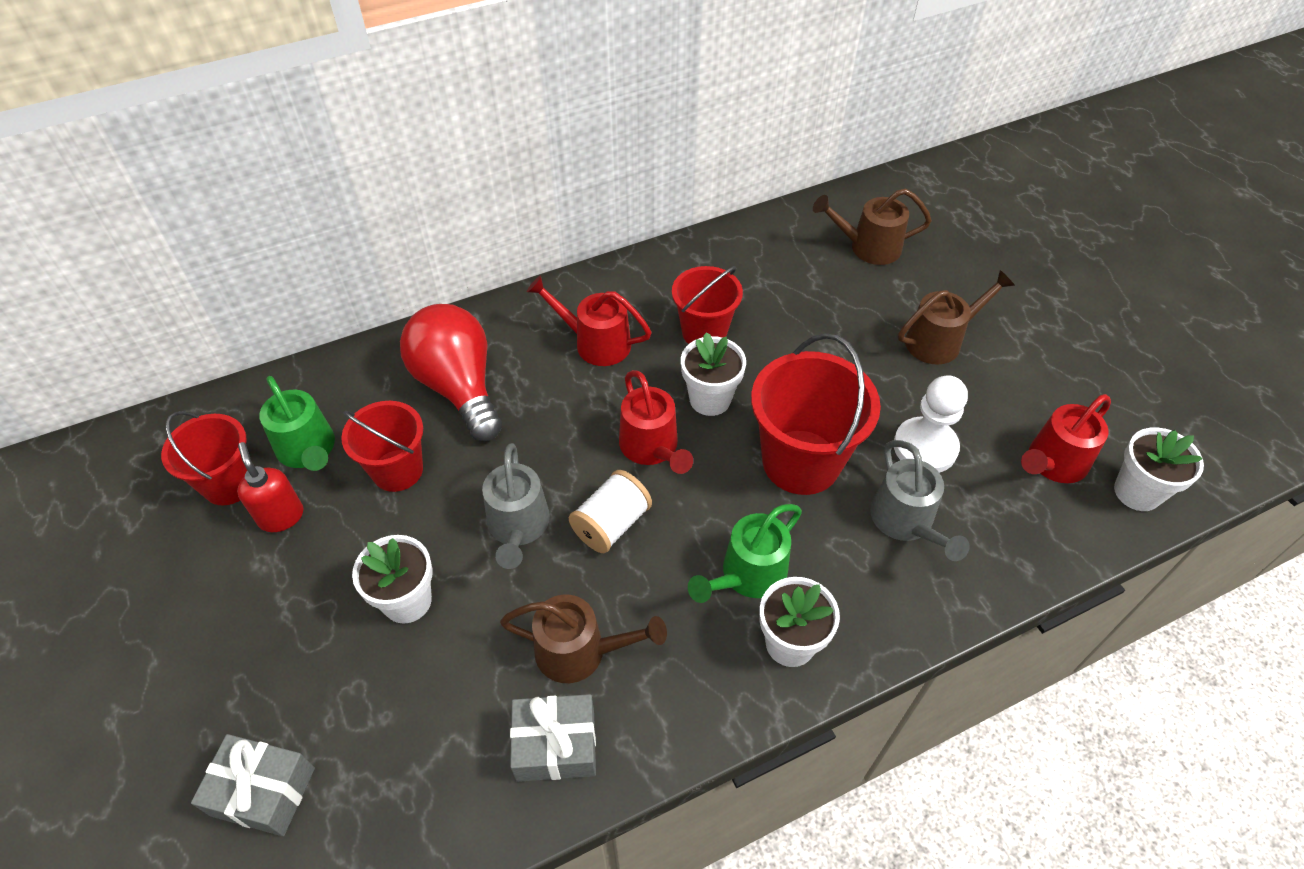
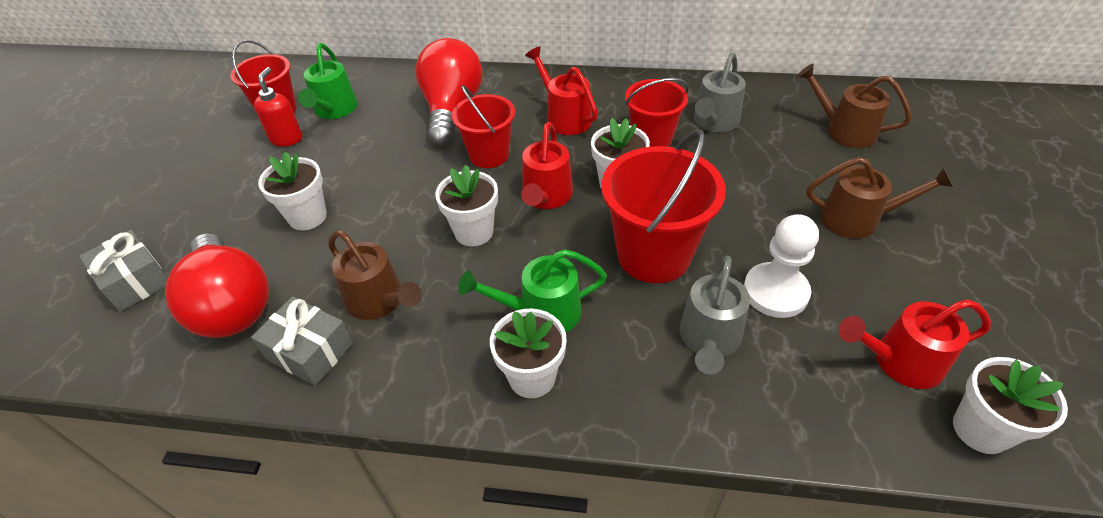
camera: 35 degrees right, 5 degrees down
red bucket [341,401,423,492] -> red bucket moved to [452,85,515,168]
grey watering can [482,443,550,569] -> grey watering can moved to [694,52,746,132]
white spool [569,470,652,553] -> white flower pot [435,165,498,246]
none -> red light bulb [165,233,269,338]

